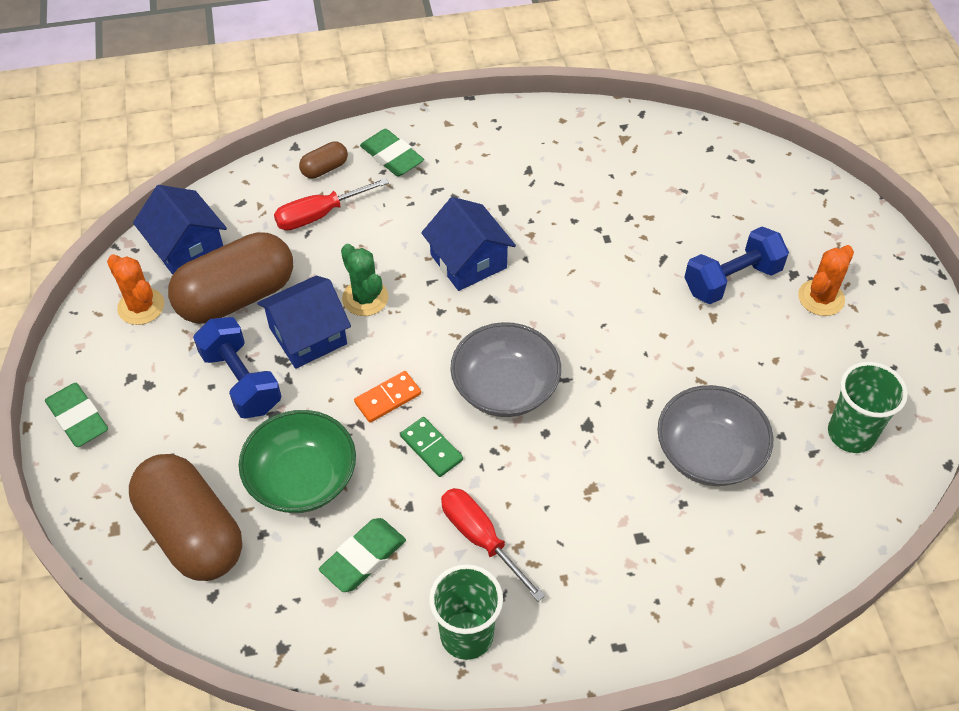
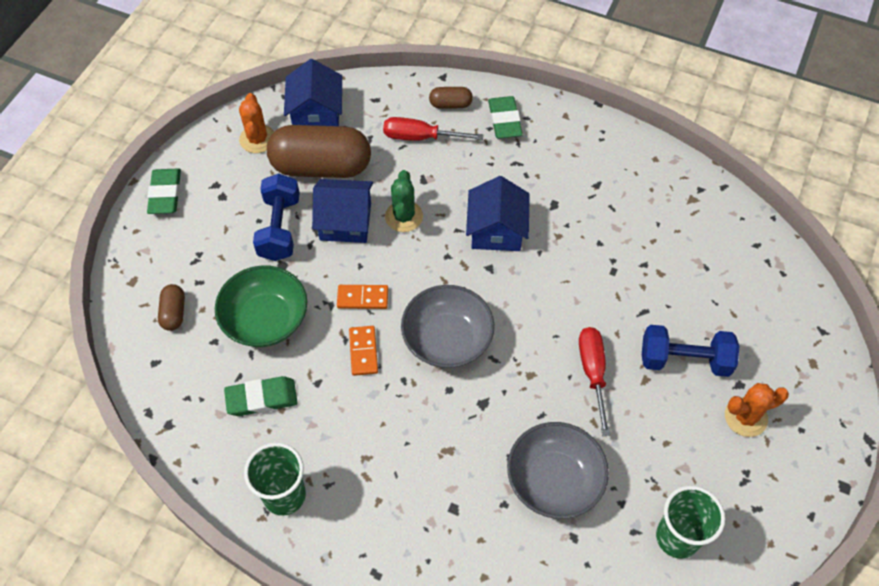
camera: 35 degrees right, 5 degrees up
brown capsule [129,454,242,581] -> brown capsule [158,284,185,331], size x0.44
green domino [400,417,463,477] -> orange domino [349,326,378,376]
red screwdriver [441,488,545,601] -> red screwdriver moved to [579,327,610,436]

